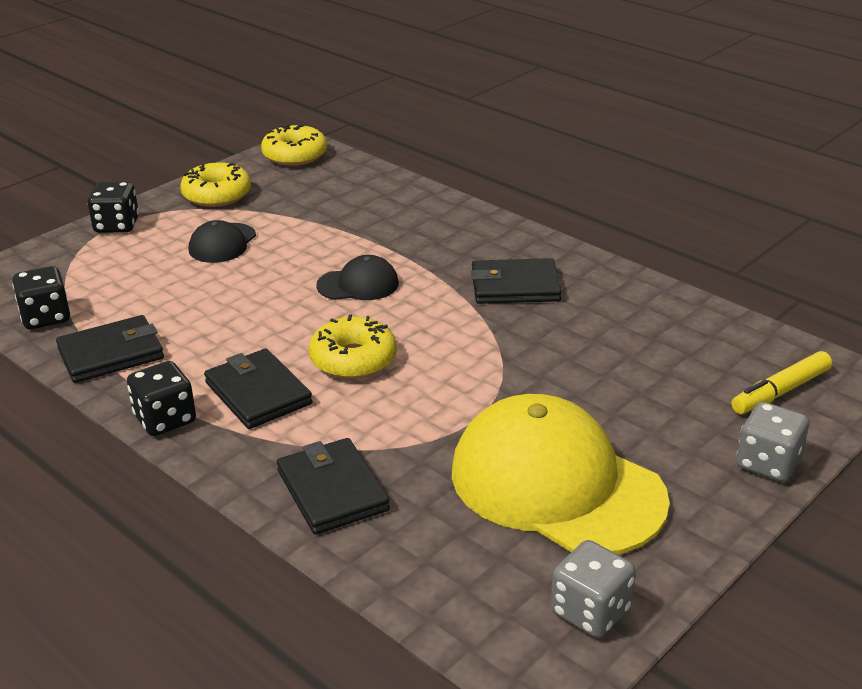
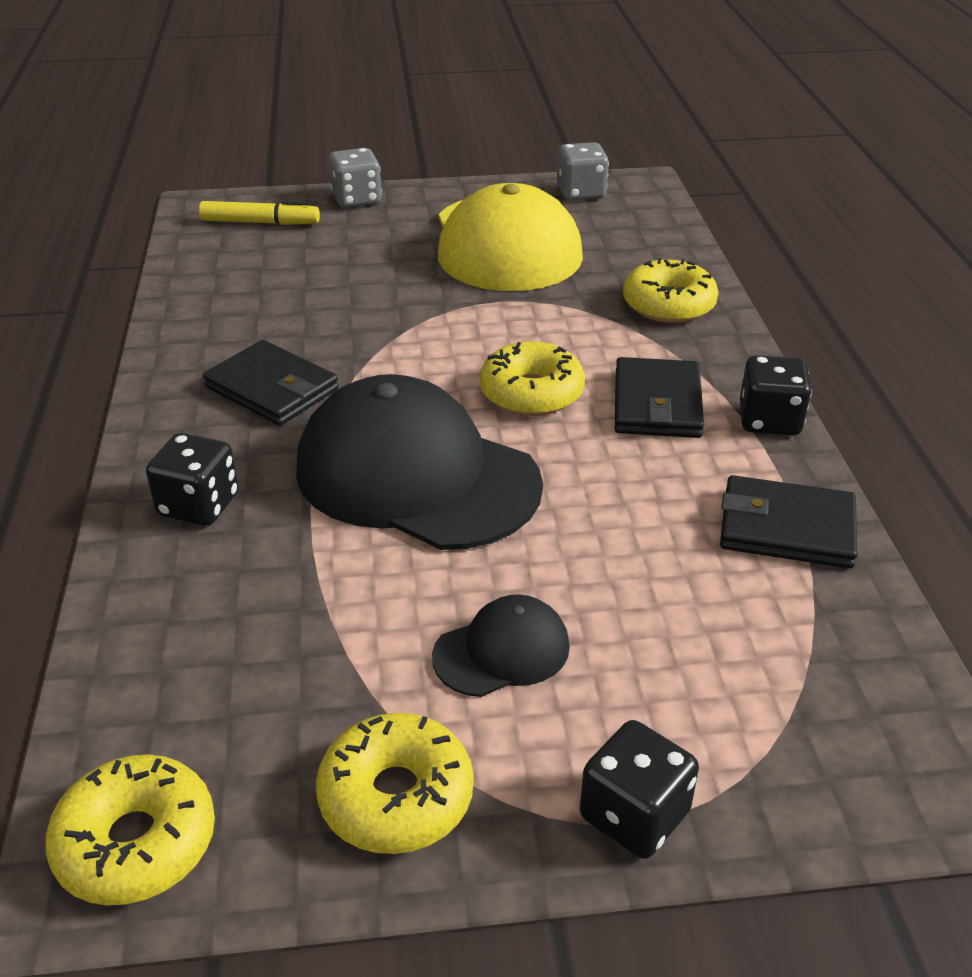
camera: 140 degrees left, 5 degrees up
black dice [12,266,70,329] -> black dice moved to [146,433,239,526]
black wallet [277,438,390,535] -> yellow donut [623,258,718,323]
black cap [316,255,399,300] -> black cap [296,374,543,550], size x2.17

